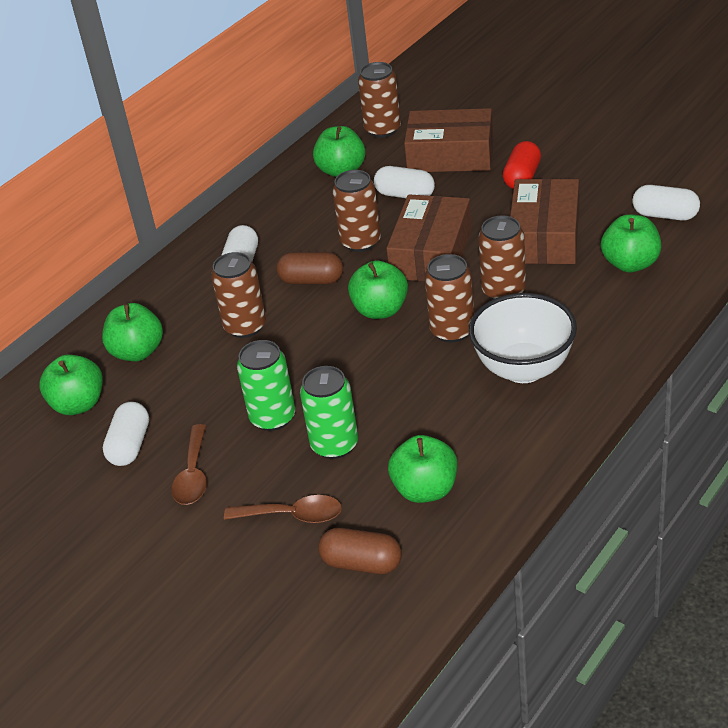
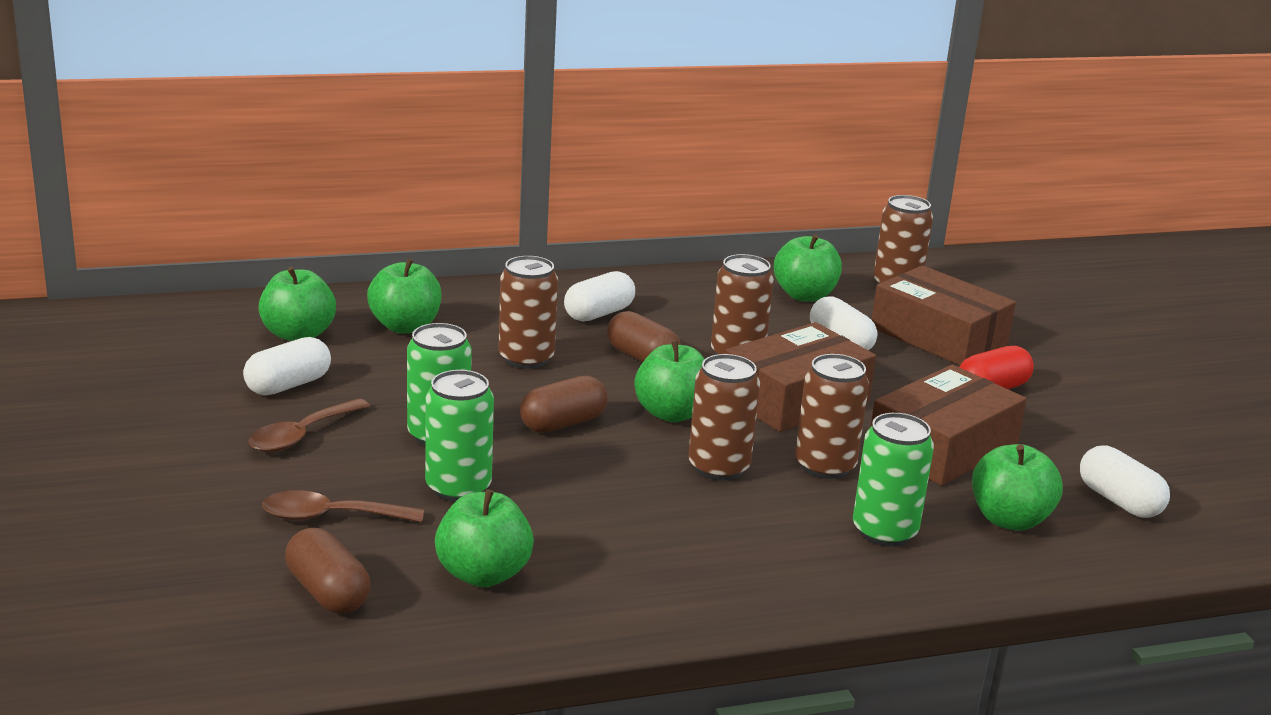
camera: 30 degrees right, 15 degrees down
brown spoon [224,495,342,523] -> brown spoon turned 135 degrees clockwise [262,490,424,523]
white bowl [469,293,577,383] -> none
none -> brown capsule [520,376,608,433]
none -> green can [853,413,934,547]

